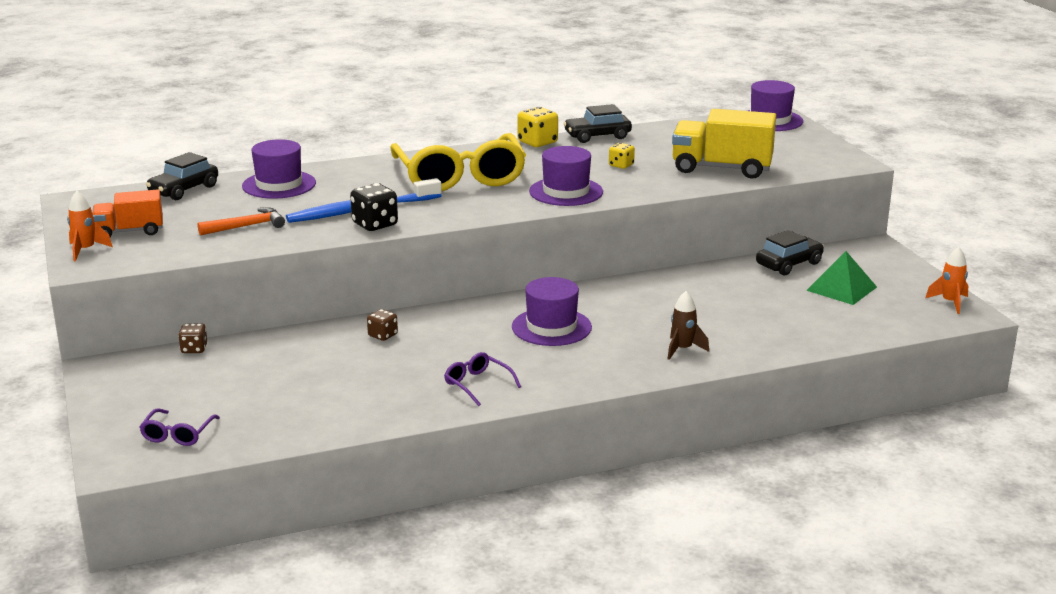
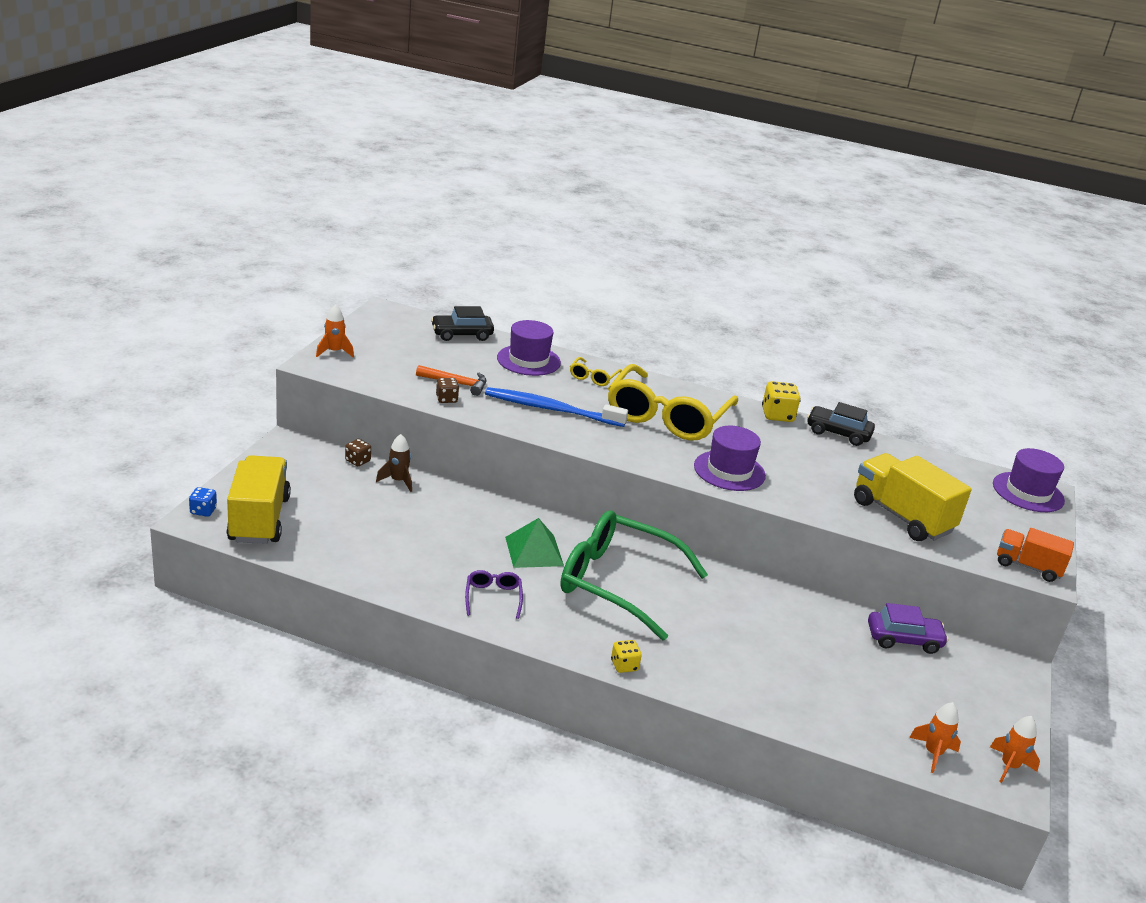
camera: 35 degrees right, 5 degrees up
orange truck [92,189,163,237] -> orange truck moved to [997,528,1074,582]
purple glasses [140,408,220,446] -> yellow truck [226,455,291,544]
black dice [350,183,398,231] -> none
brown dice [367,309,398,341] -> brown dice moved to [436,378,459,403]
purple hat [512,277,592,346] -> green glasses [560,510,708,641]
yellow dice [609,143,635,169] -> yellow dice moved to [611,640,642,673]
brown rocket [668,291,709,360] -> brown rocket moved to [376,434,412,492]
black car [756,230,824,275] -> purple car [868,603,949,654]
green pyramid [806,251,877,305] -> green pyramid moved to [505,518,564,568]
none -> blue dice [189,487,217,517]
none -> yellow glasses [570,357,622,386]
none -> orange rocket [909,702,961,773]

